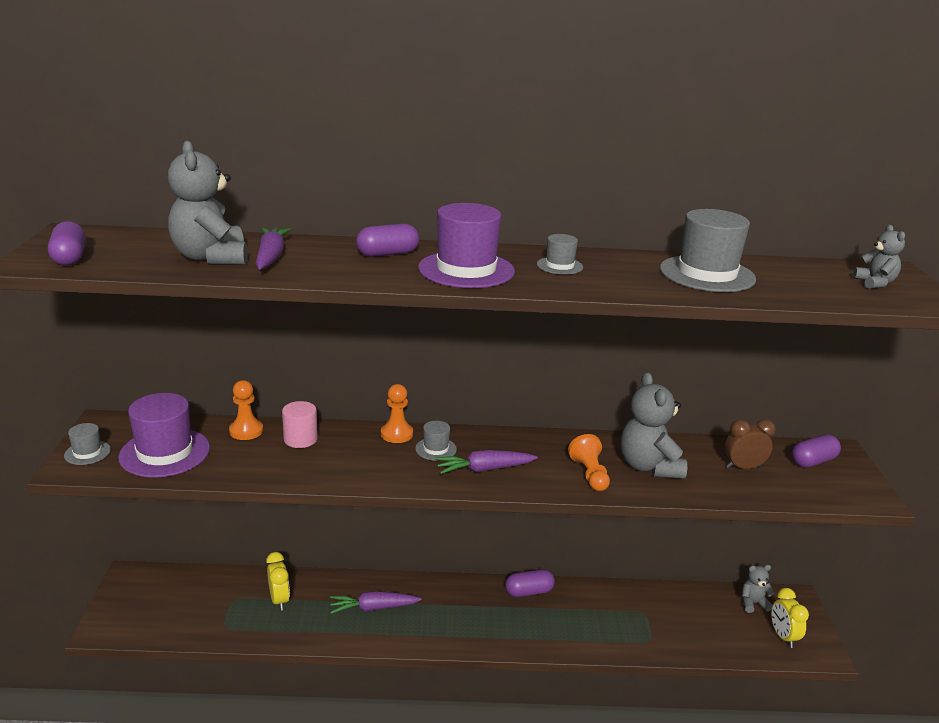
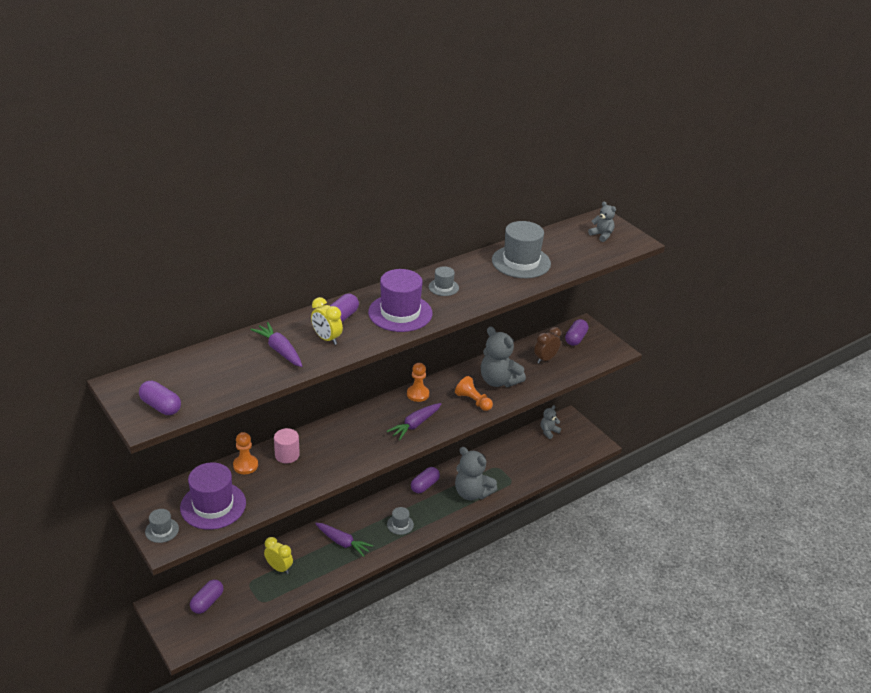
camera: 35 degrees left, 10 degrees up
grey teddy bear [168,141,247,265] -> grey teddy bear moved to [455,447,497,500]
purple carrot [330,591,422,614] -> purple carrot turned 105 degrees counterclockwise [315,523,373,557]
orange pawn [381,384,413,443] -> orange pawn moved to [407,363,429,402]
grey hat [415,421,457,461] -> grey hat moved to [387,507,414,535]
yellow clock [771,588,809,648] -> yellow clock moved to [311,297,343,345]
none -> purple capsule [190,580,223,614]

